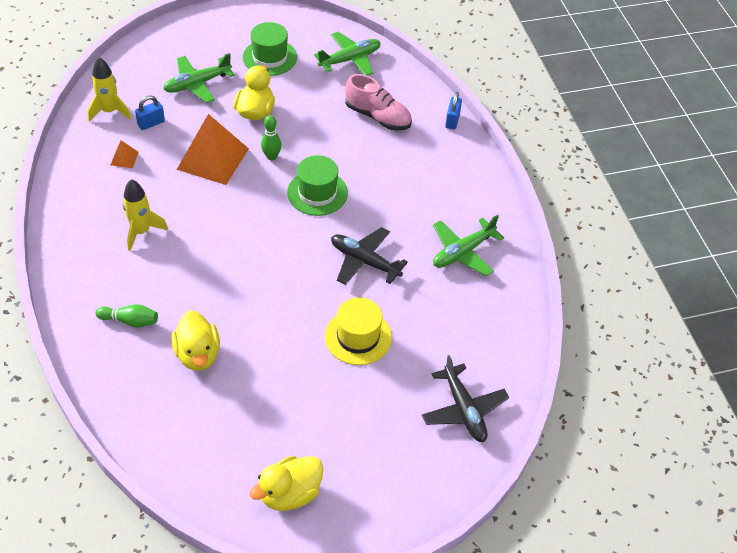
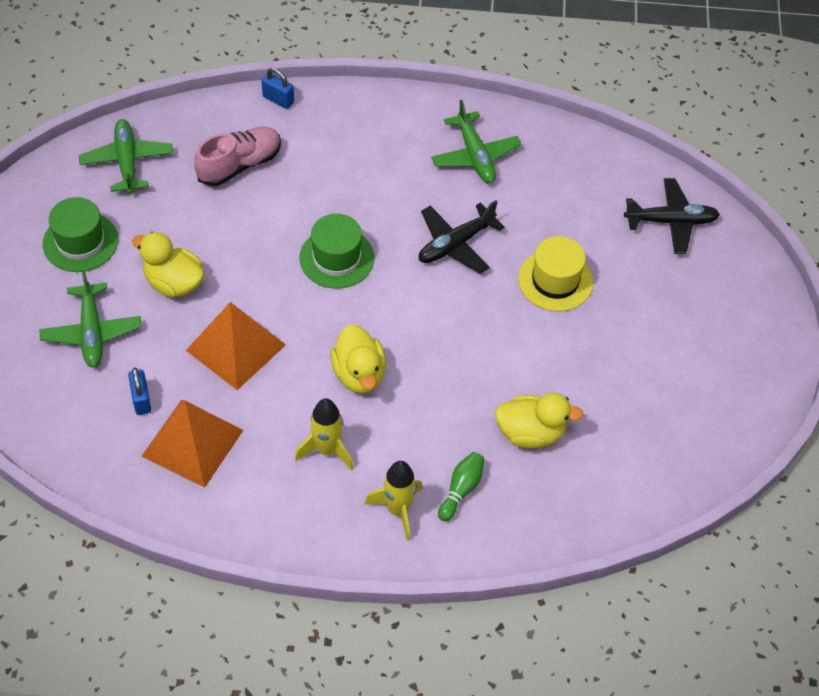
camera: 70 degrees left, 5 degrees up
yellow rocket [87,57,131,121] -> yellow rocket moved to [365,461,423,541]
orange pyramid [111,140,139,168] -> orange pyramid [142,400,243,488], size x2.38
yellow duck [250,456,323,511] -> yellow duck moved to [330,324,386,394]
green bowling pin [261,115,282,161] -> none

